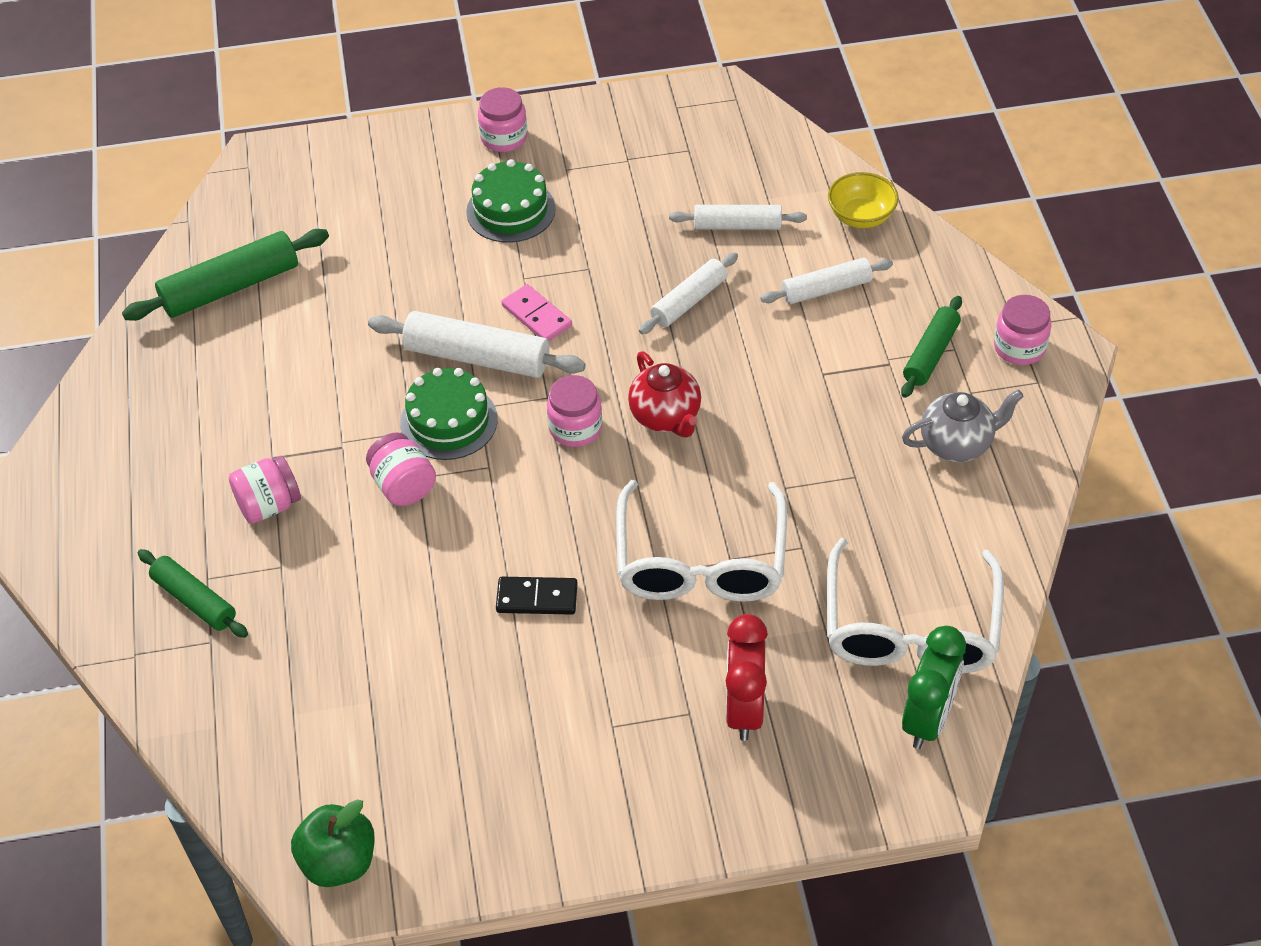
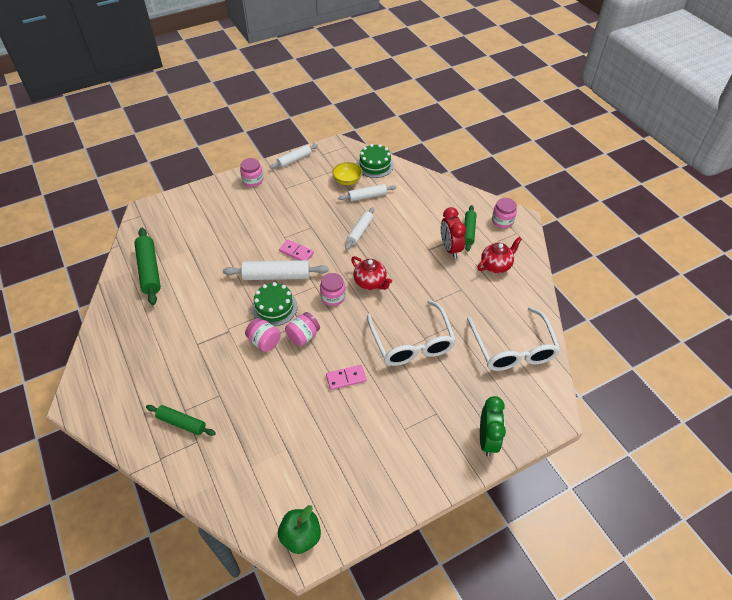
camera: 20 degrees left, 0 degrees up
green rolling pin [122,229,329,321] -> green rolling pin turned 60 degrees counterclockwise [134,228,161,305]
pink jar [229,456,301,524] -> pink jar moved to [285,312,320,346]
green cake [466,159,556,243] -> green cake moved to [357,144,394,178]
black domino [496,577,578,615] -> pink domino [326,365,366,390]
red clock [726,614,768,741] -> red clock moved to [441,207,466,259]
white rolling pin [760,258,893,304] -> white rolling pin moved to [270,144,318,169]
yellow bowl [828,172,899,228] -> yellow bowl moved to [332,162,362,185]
grey teapot [902,390,1024,462] -> red teapot [477,237,522,273]
green clock [902,626,966,749] -> green clock moved to [480,396,506,457]

